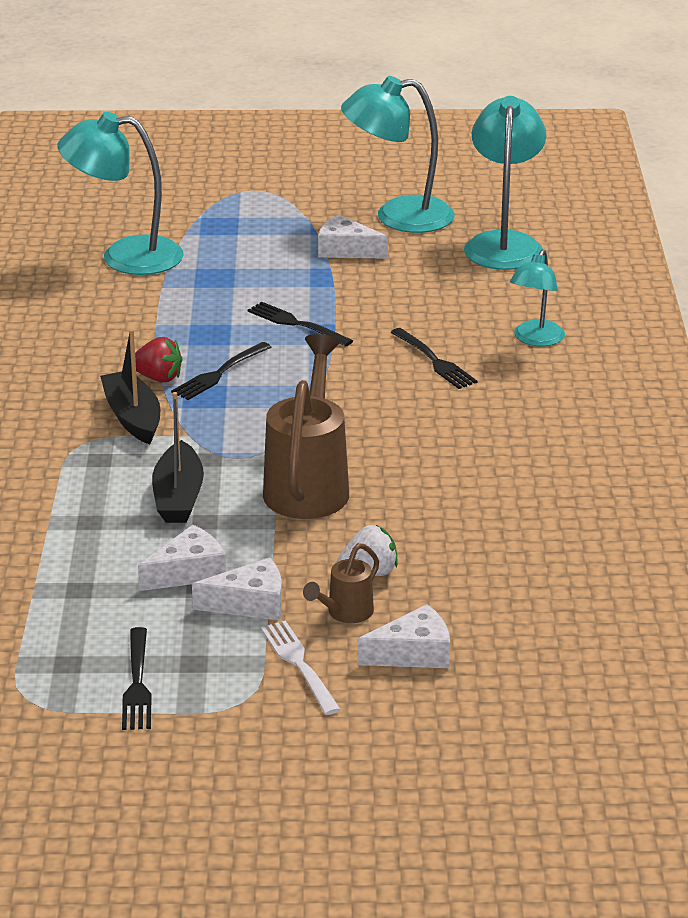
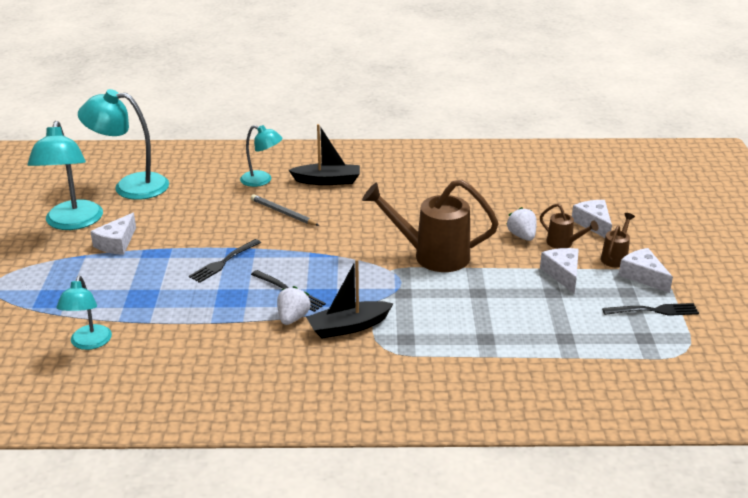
camera: 90 degrees left, 0 degrees up
turquoise lamp [57,112,183,275] -> turquoise lamp [56,276,112,350], size x0.60
red strawberry [135,337,182,383] -> white strawberry [277,286,311,325]
white cheese [138,525,226,591] -> white cheese moved to [618,248,673,293]
black boat [152,392,204,523] -> black boat moved to [289,124,360,185]
white fork [260,620,341,715] -> brown watering can [601,213,635,268]
black fork [391,328,478,389] -> grey pencil [251,194,320,226]

